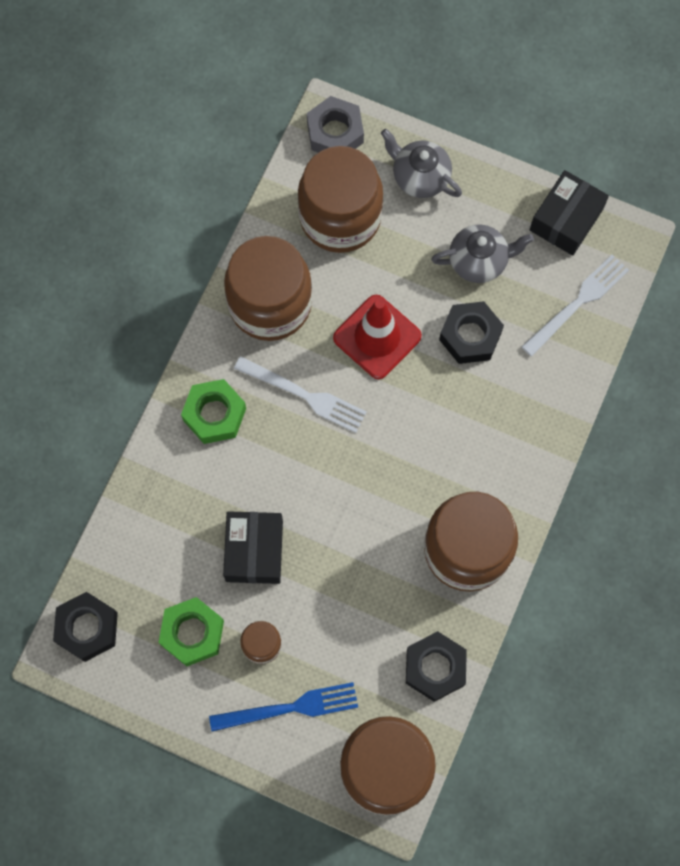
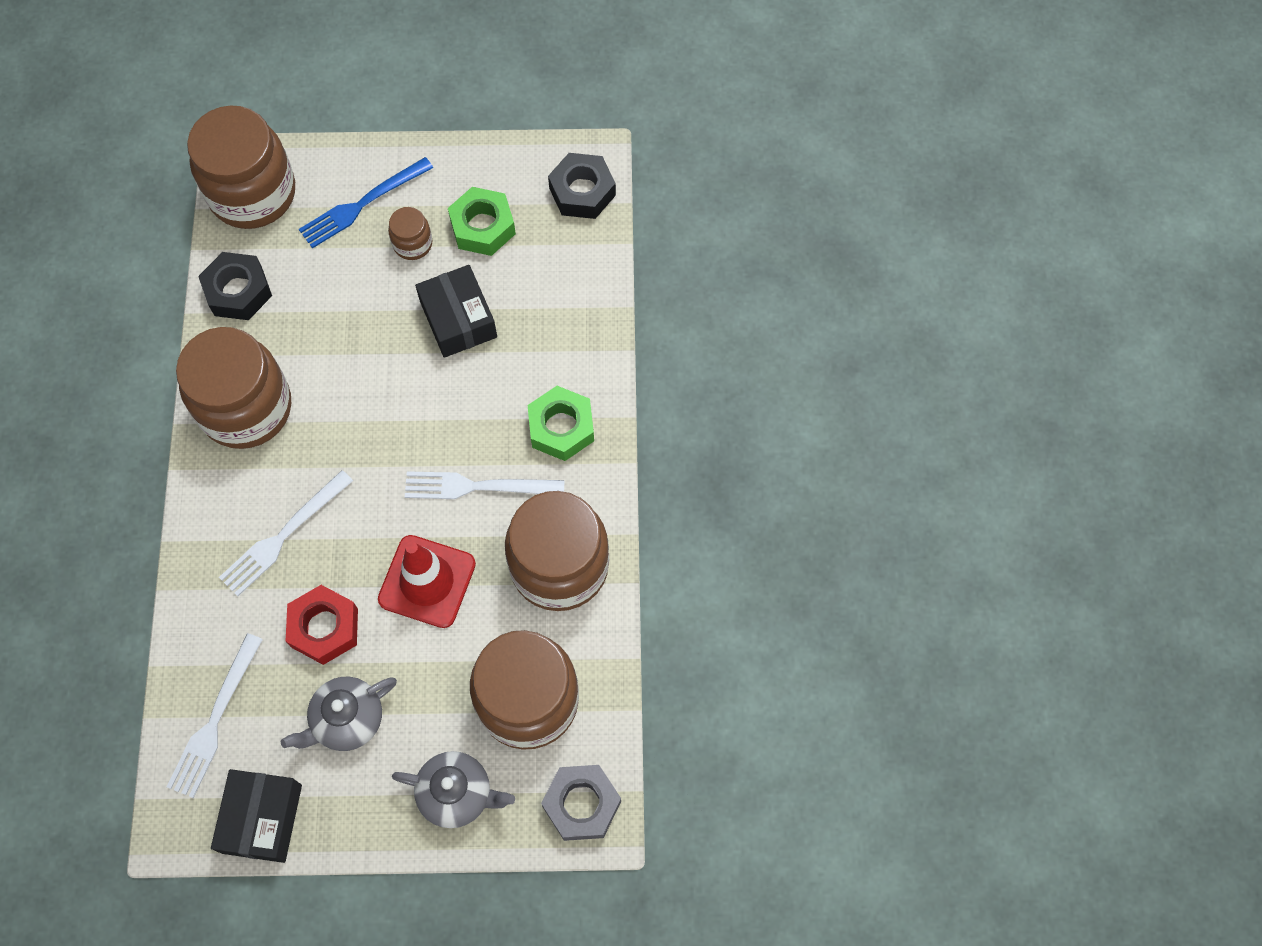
camera: 155 degrees right, 5 degrees down
black nut [439,301,504,364] -> red nut [286,585,358,665]
none -> white fork [219,470,353,596]

